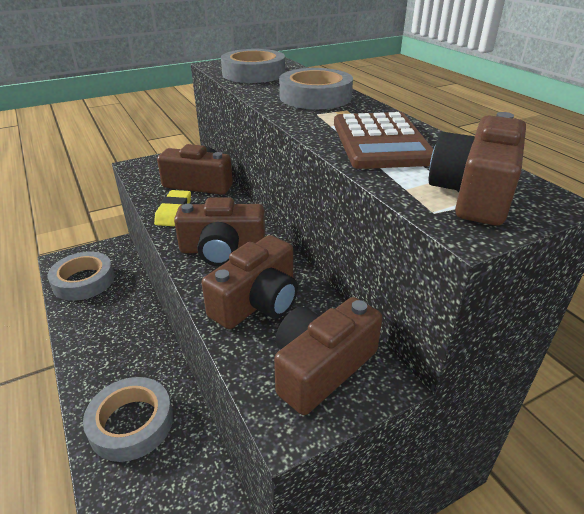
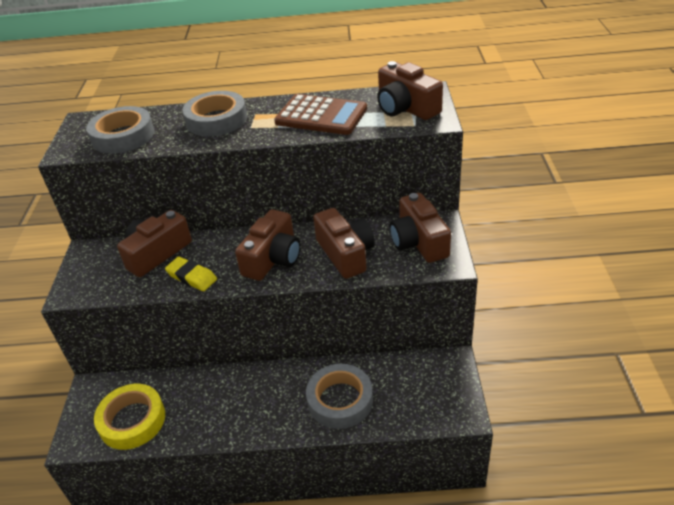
camera: 60 degrees left, 5 degrees up
grey tape [48,252,115,301] -> yellow tape [94,384,165,450]

